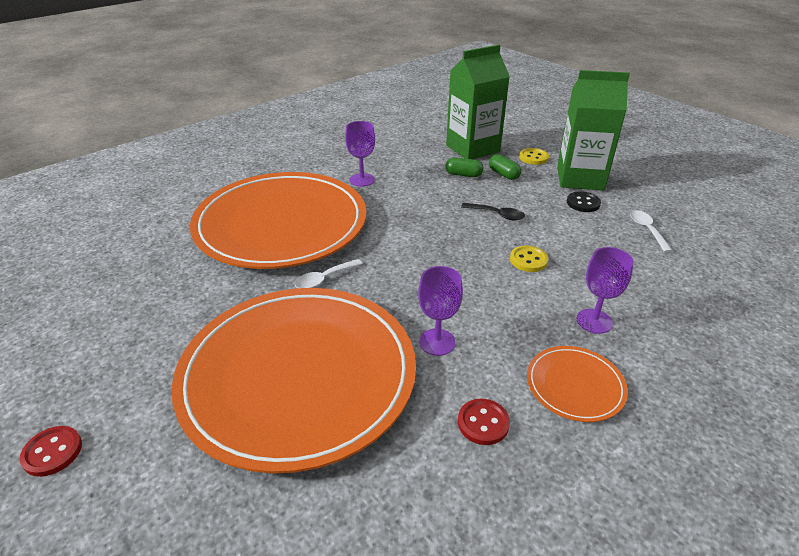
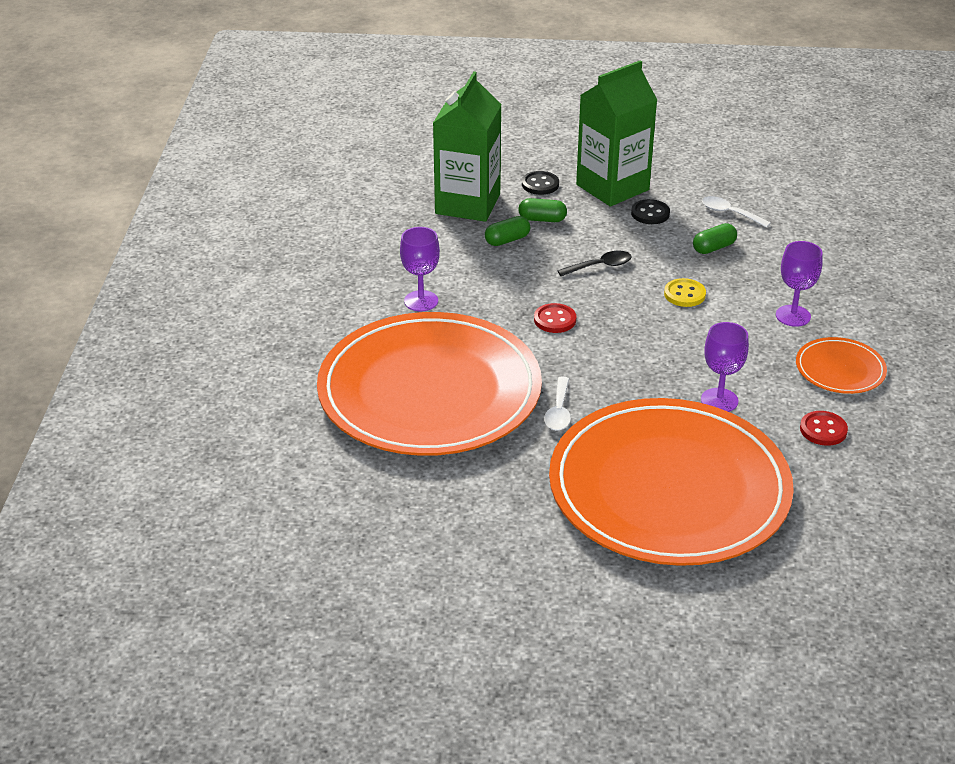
camera: 45 degrees left, 0 degrees up
red button [20,426,82,477] -> red button moved to [534,303,576,333]
yellow button [519,148,549,165] -> black button [522,171,559,195]
none -> green capsule [693,223,737,254]

